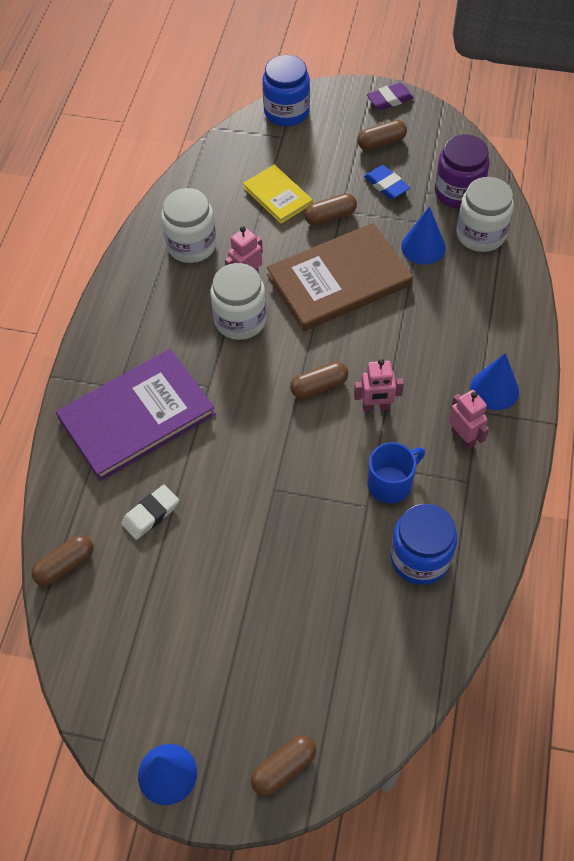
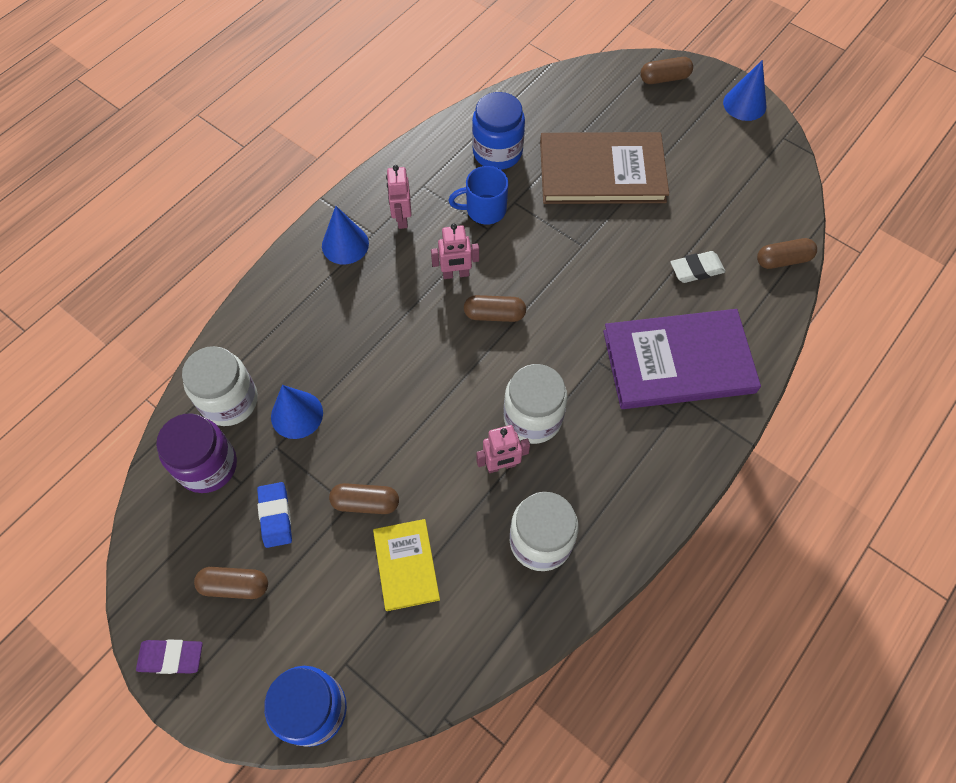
camera: 155 degrees left, 5 degrees up
brown book [267,223,413,331] -> brown book moved to [540,132,669,204]
pink robot [354,359,404,412] -> pink robot turned 150 degrees clockwise [431,223,479,279]

